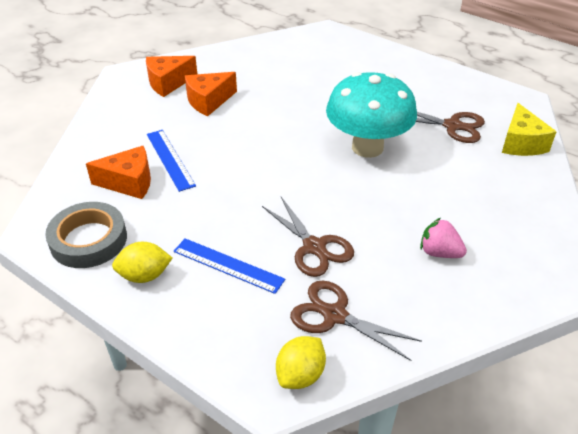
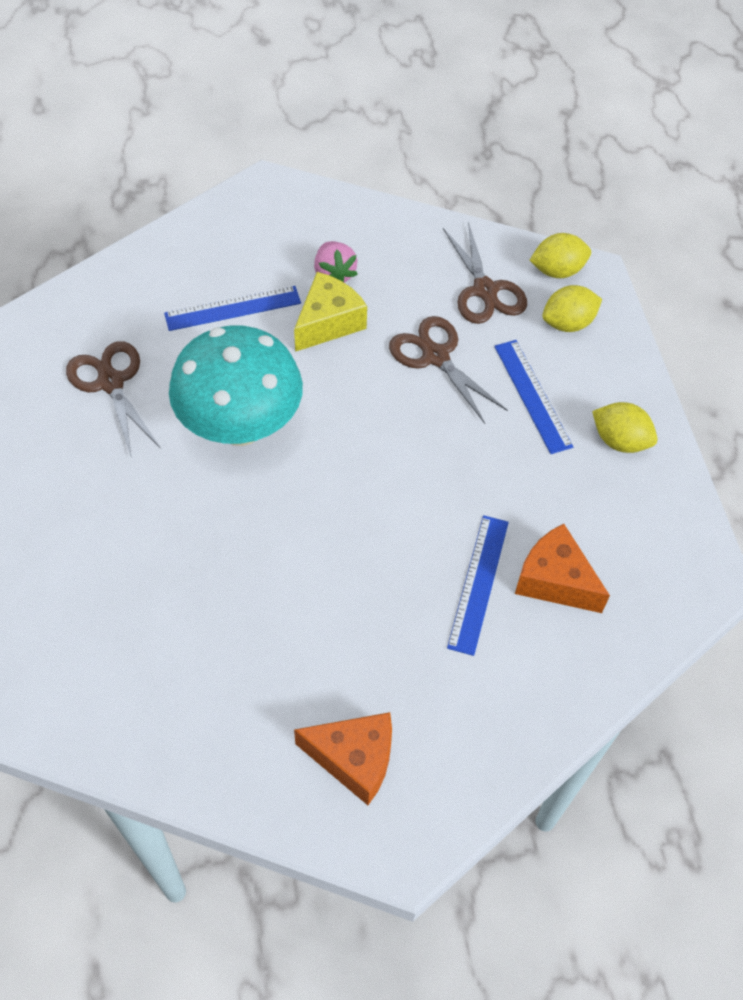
camera: 140 degrees left, 15 degrees up
grey tape [45,202,127,268] -> none
orange cheese [185,72,237,116] -> none
brown scissors [262,197,354,277] -> brown scissors turned 45 degrees counterclockwise [389,316,508,424]
yellow cheese [502,103,557,156] -> yellow cheese moved to [294,272,367,352]
none -> blue ruler [164,286,301,331]
none -> yellow lemon [542,285,602,332]

